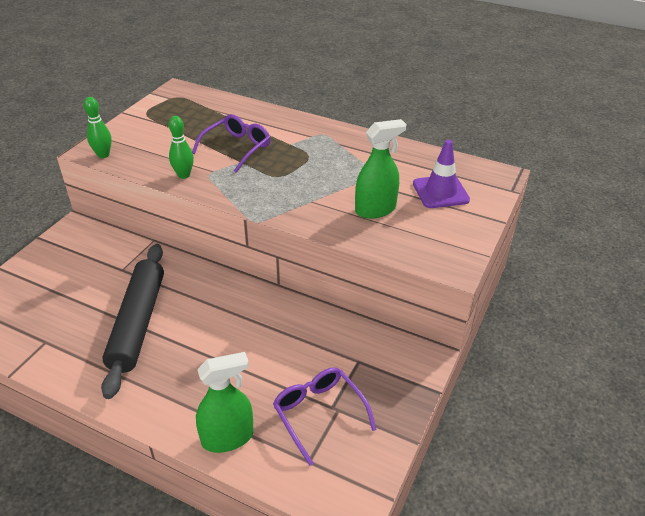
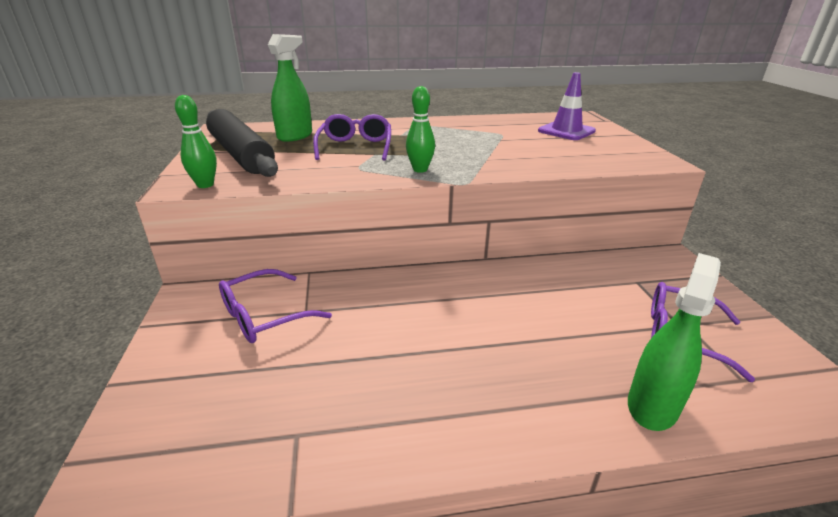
camera: 35 degrees left, 10 degrees down
black rolling pin [101,244,164,399] -> black rolling pin moved to [206,109,278,177]
green bowling pin [169,116,194,179] -> green bowling pin moved to [406,86,435,173]
green spray bottle [355,119,406,219] -> green spray bottle moved to [268,34,312,142]
none -> purple glasses [219,269,332,343]

